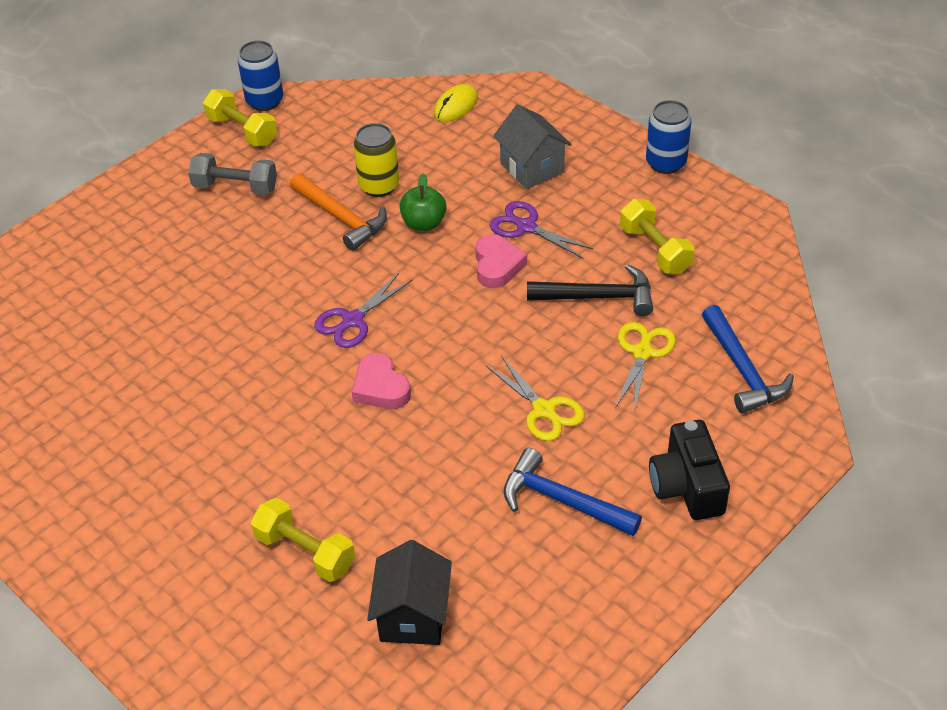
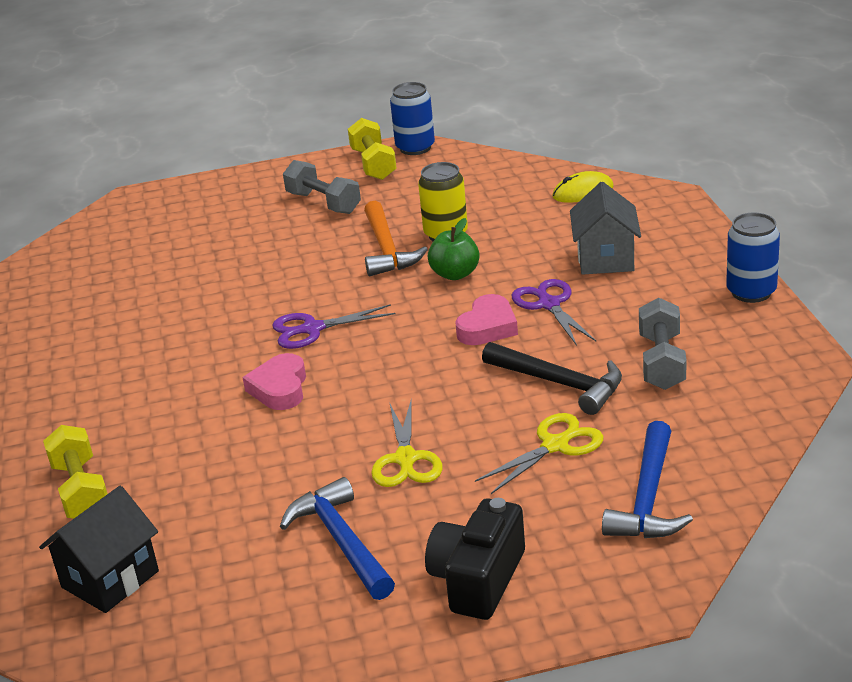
camera: 35 degrees right, 15 degrees down
yellow dumbbell [620,199,694,274] -> grey dumbbell [639,298,686,390]

